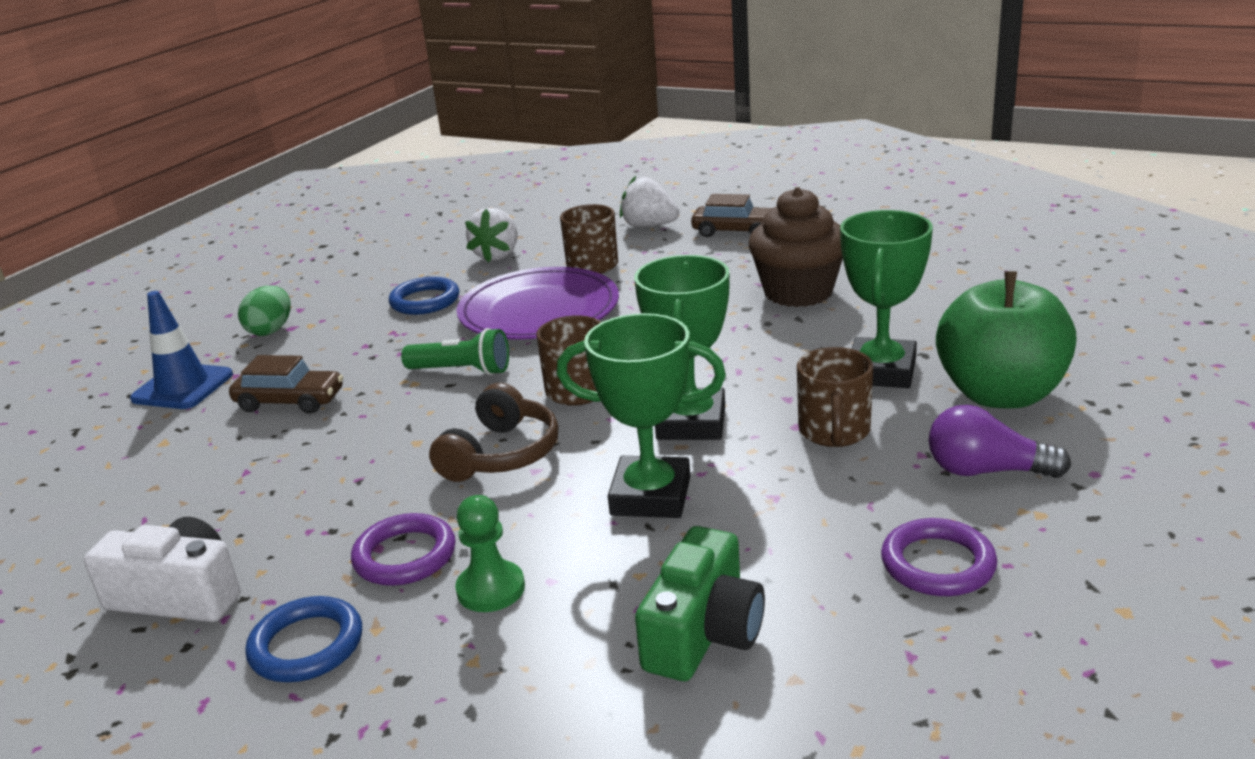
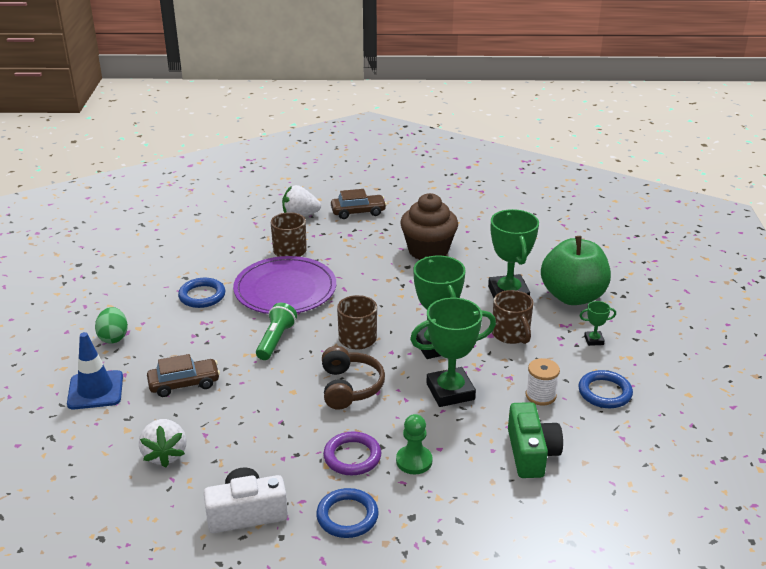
camera: 30 degrees left, 5 degrees up
green flashlight [401,328,509,375] -> green flashlight turned 60 degrees counterclockwise [256,303,297,360]
white strawberry [465,208,518,262] -> white strawberry moved to [139,419,186,468]
purple ring [881,518,997,596] -> blue ring [578,370,633,408]
purple light bulb [929,405,1071,478] -> green trophy [579,301,616,346]
none -> white spool [526,358,560,406]

